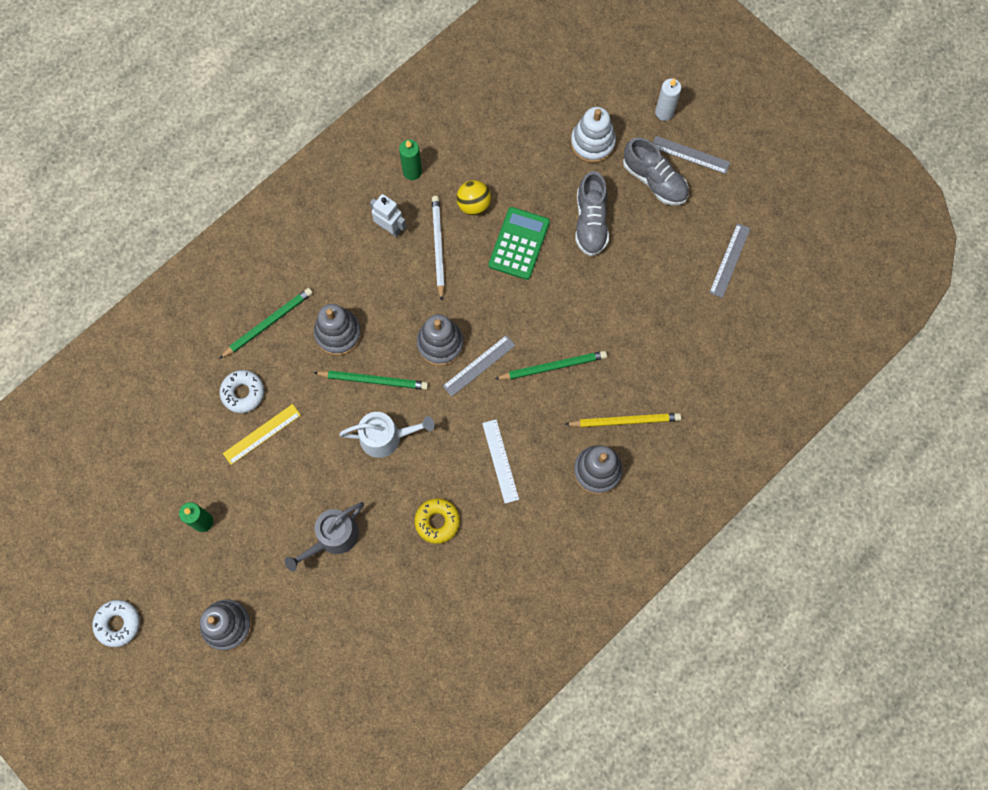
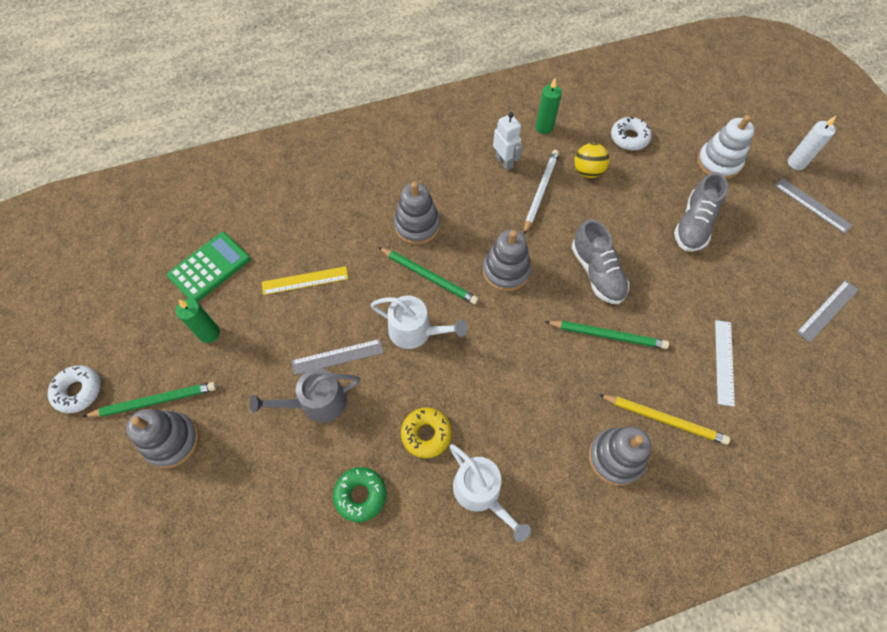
camera: 25 degrees right, 10 degrees down
green pencil [219,288,313,359] -> green pencil moved to [83,382,217,417]
white donut [220,370,264,413] -> white donut moved to [611,116,652,151]
grey ruler [443,335,516,397] -> grey ruler moved to [292,339,384,375]
white ruler [482,419,519,503] -> white ruler moved to [715,320,735,407]
green calculator [489,207,550,280] -> green calculator moved to [167,232,250,302]
grey shoe [623,137,689,205] -> grey shoe moved to [572,219,629,304]
none -> green donut [333,467,386,522]
none -> white watering can [449,444,531,542]

